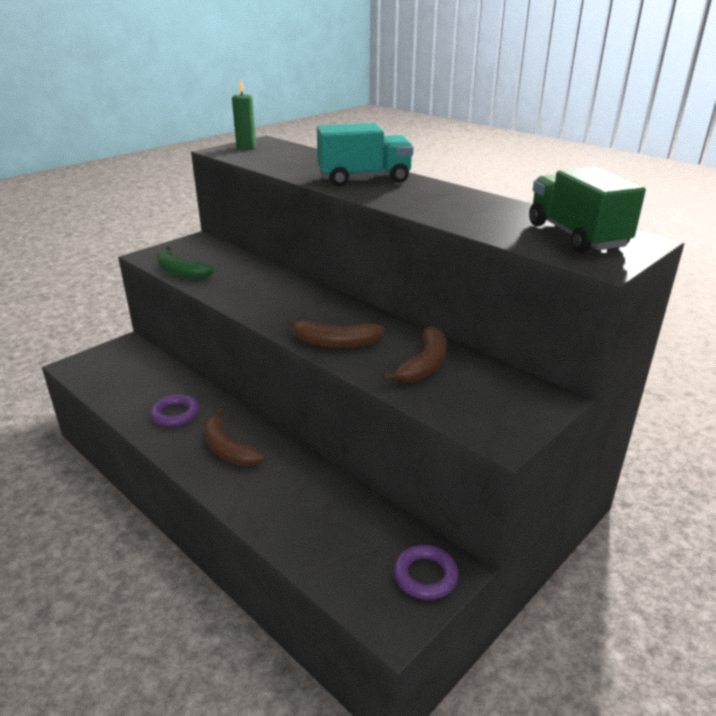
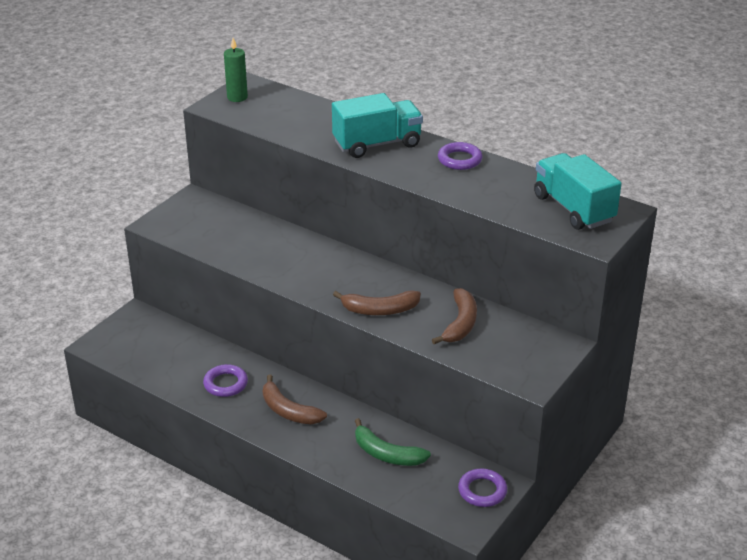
camera: 10 degrees left, 5 degrees up
green banana [156,246,214,280] -> green banana moved to [355,418,431,466]
green truck [529,167,646,253] -> turquoise truck [534,153,622,230]
none -> purple ring [438,142,482,170]

